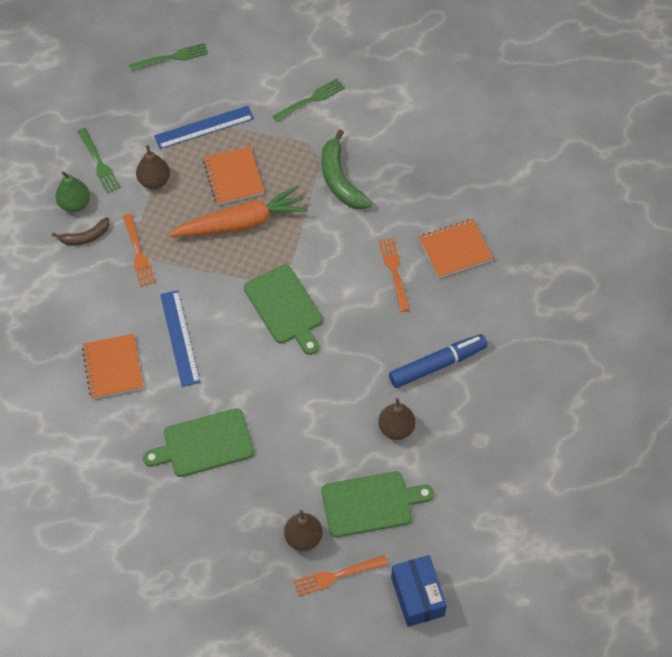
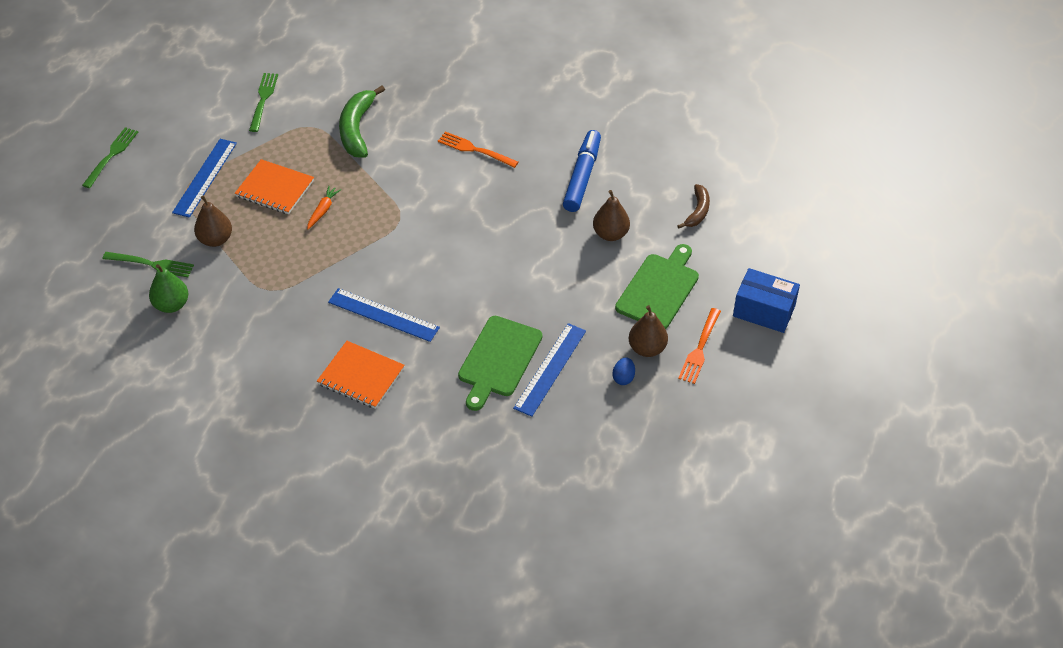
camera: 50 degrees left, 10 degrees down
brown banana [52,217,110,245] -> brown banana moved to [677,184,710,228]
orange fork [123,213,155,287] -> none
orange carrot [168,186,308,237] -> orange carrot [307,186,341,230], size x0.41
green cutting board [244,264,323,355] -> none
green banana [322,129,372,210] -> green banana turned 75 degrees clockwise [339,86,385,158]
orange notebook [419,219,493,278] -> none
none -> blue ruler [513,323,586,417]
none -> blue egg [613,357,635,385]

